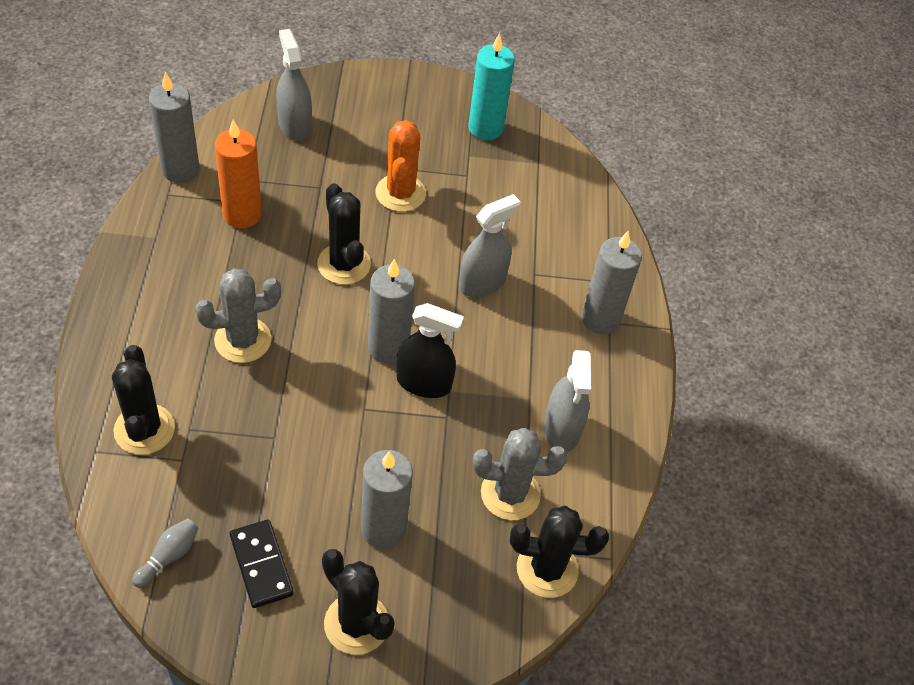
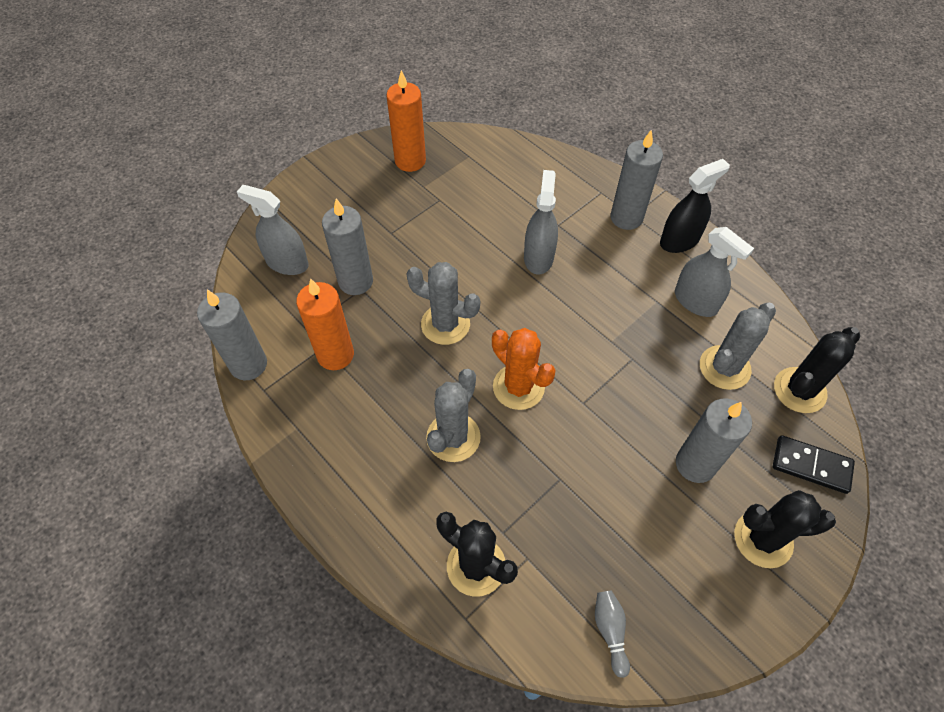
camera: 40 degrees left, 5 degrees up
black domino [230,520,294,608] -> black domino moved to [773,435,855,494]
black cactus [317,183,371,285] -> grey cactus [406,262,480,345]
grey candle [368,259,415,364] -> grey candle moved to [322,199,373,295]
orange cactus [376,120,426,212] -> orange cactus moved to [492,328,556,410]
black spray bottle [396,303,464,398] -> black spray bottle moved to [660,159,730,253]
turquoise candle [468,33,515,140] -> orange candle [386,70,426,172]

